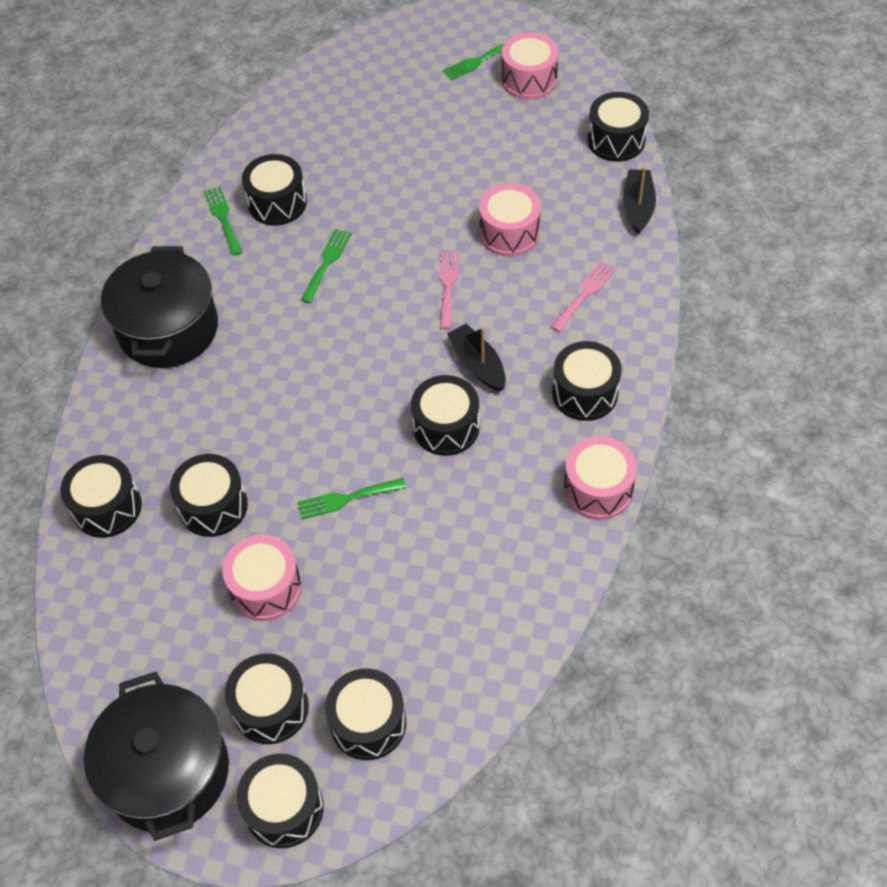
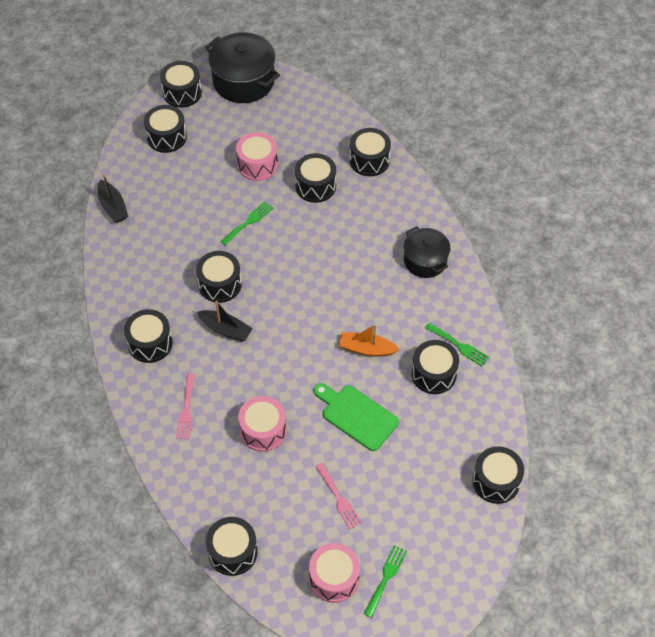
camera: 145 degrees right, 0 degrees up
black pot [101,246,218,368] -> black pot [404,226,451,278], size x0.63
black drum [225,653,309,744] -> black drum moved to [472,446,524,504]
green fork [301,229,352,303] -> orange boat [339,324,400,357]
pink fork [439,251,459,329] -> pink fork moved to [315,463,362,530]
pink drum [564,436,637,520] -> none
black boat [623,166,656,234] -> black boat moved to [98,174,128,223]
none -> green cutting board [314,383,399,451]

